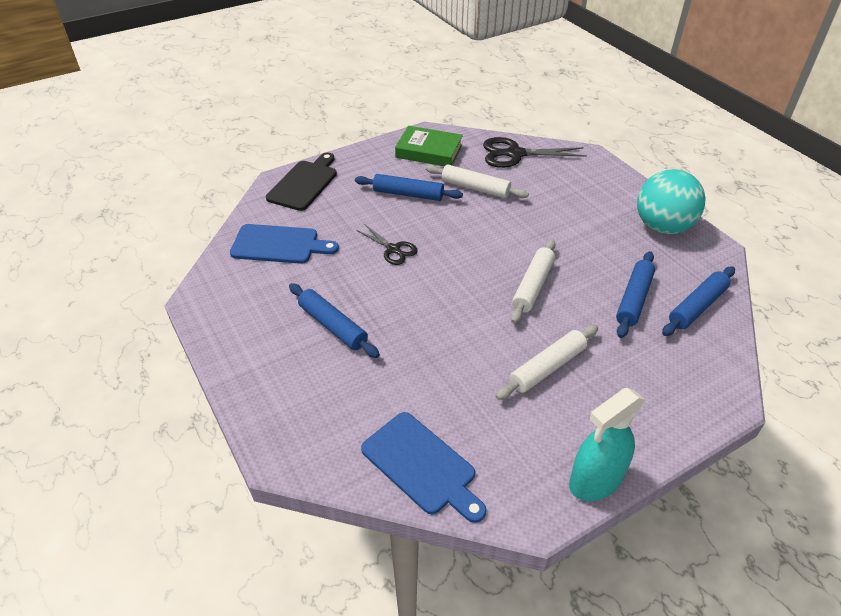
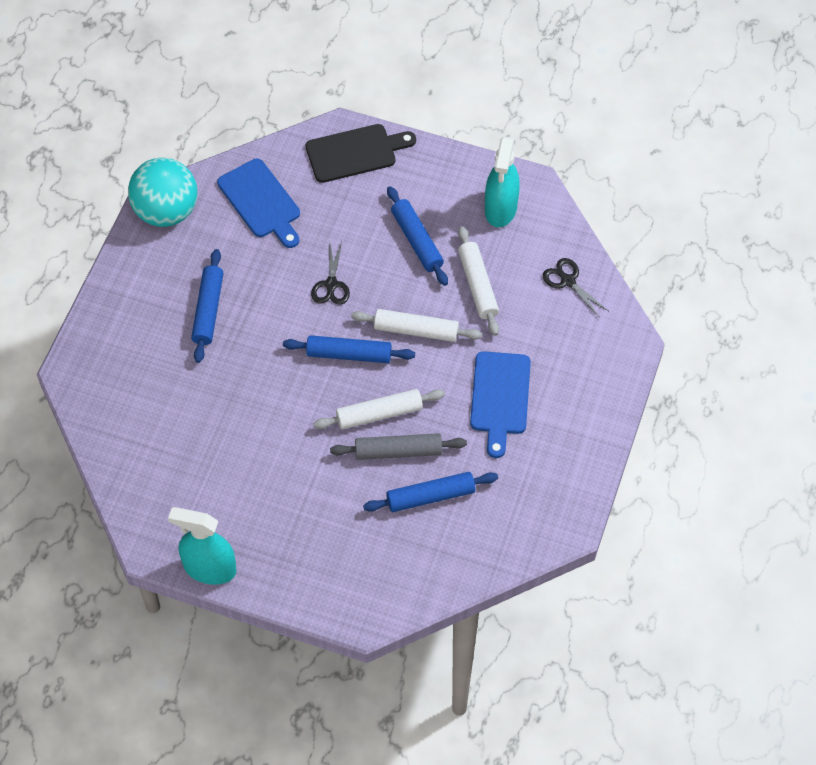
camera: 50 degrees right, 15 degrees up
blue cutting board [361,412,486,523] -> blue cutting board moved to [470,351,531,458]
green book [395,126,463,166] -> turquoise spray bottle [485,137,520,227]
black scissors [483,137,587,168] -> black scissors [543,258,608,318], size x0.60
white rolling pin [496,325,598,400] -> white rolling pin moved to [351,309,482,342]
turquoise ball [637,169,706,234] -> turquoise ball moved to [128,158,197,227]
blue rolling pin [662,266,735,336] -> blue rolling pin moved to [283,335,415,363]
none -> grey rolling pin [330,433,467,460]

